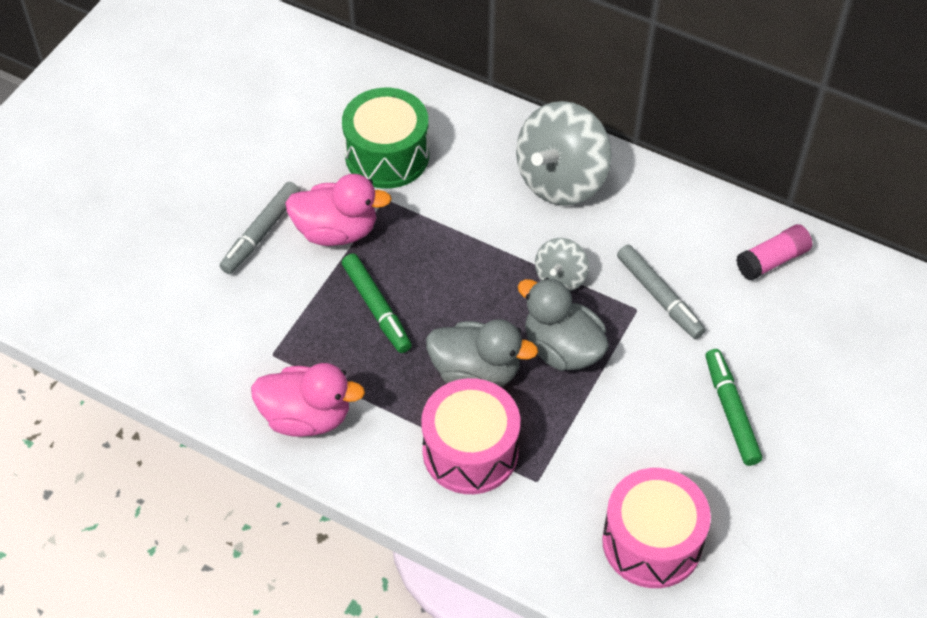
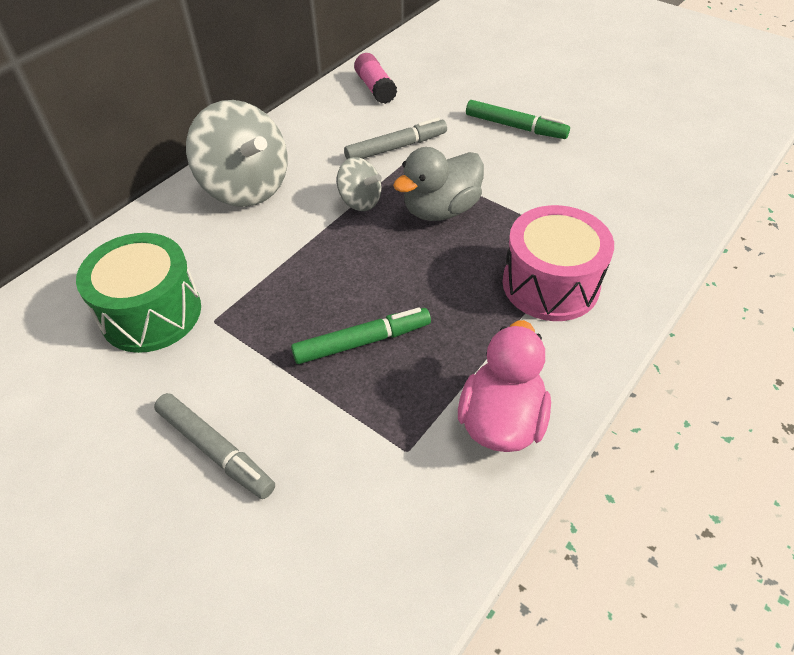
camera: 80 degrees left, 5 degrees down
pink duck [285,174,392,246] -> none
grey duck [426,319,538,387] -> none
pink drum [602,468,711,588] -> none
green marker [705,349,762,466] -> green marker turned 150 degrees counterclockwise [466,100,570,139]

